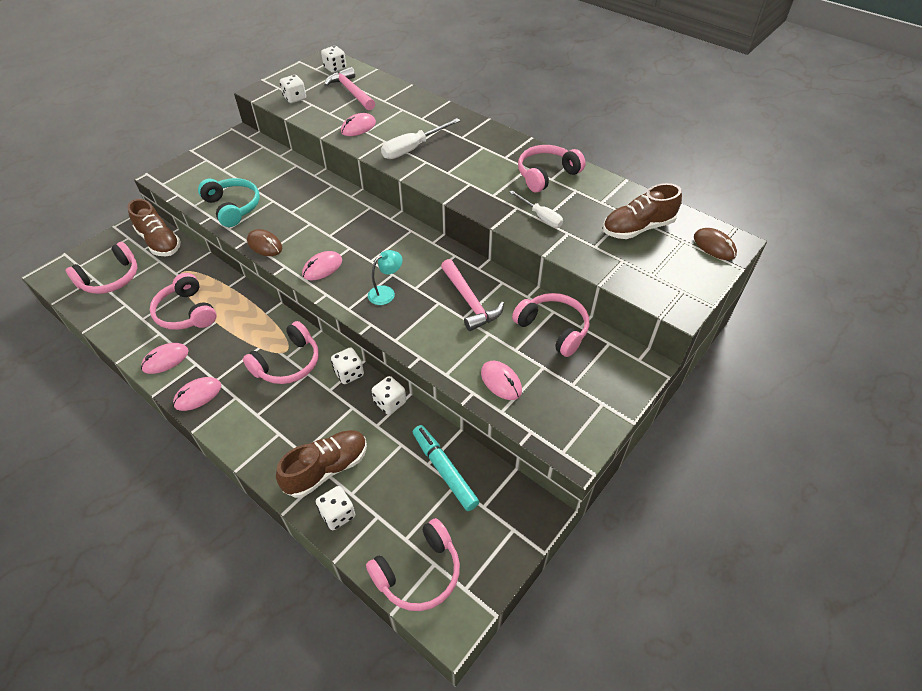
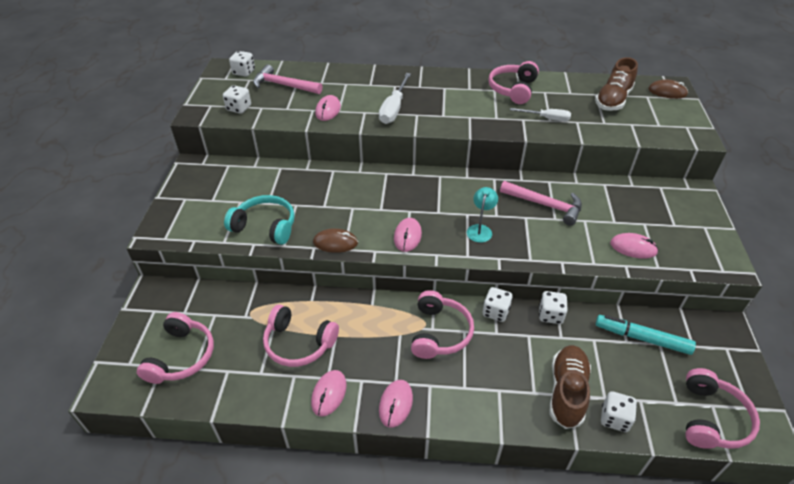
camera: 35 degrees left, 5 degrees down
brown shoe [128,199,181,256] -> none
pink headphones [512,293,589,357] -> none

